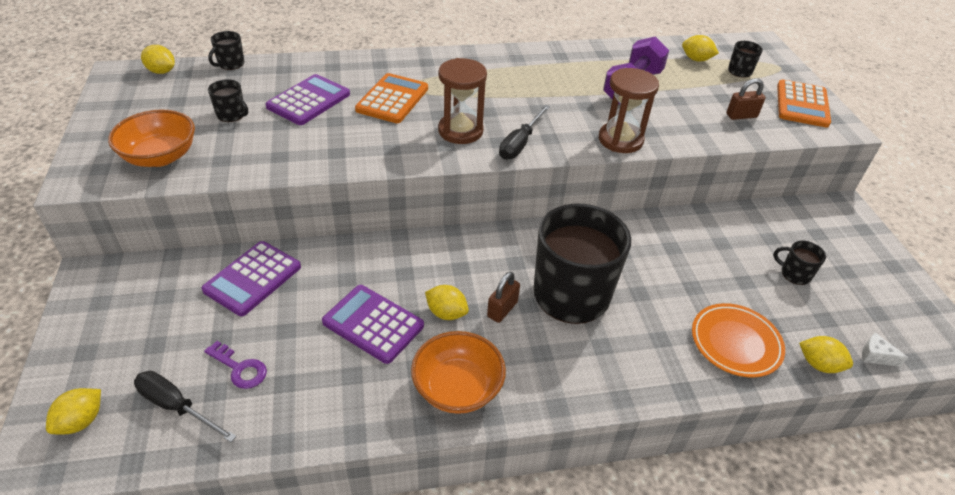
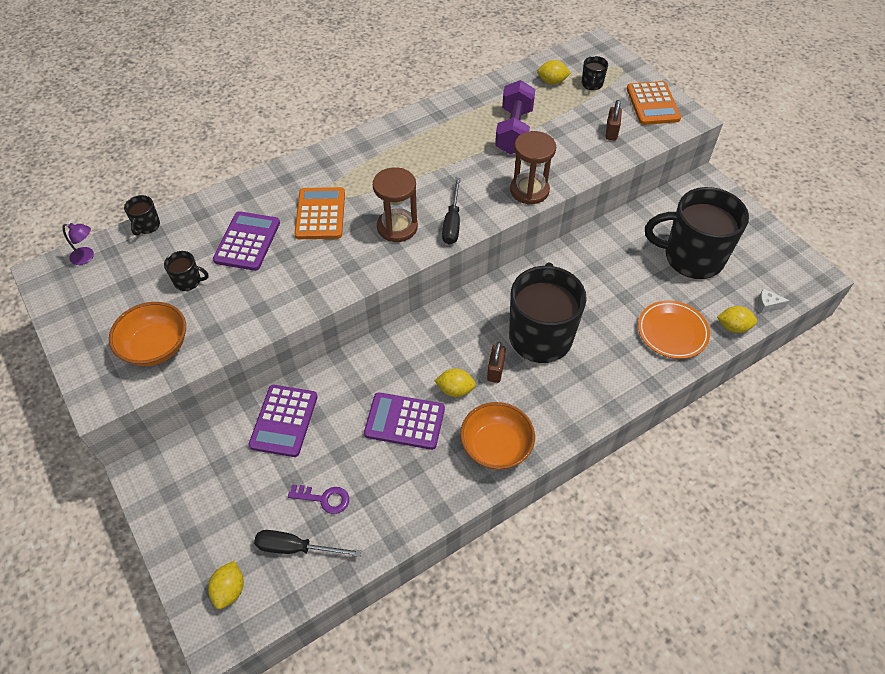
camera: 20 degrees left, 10 degrees up
yellow lemon [141,45,175,74] -> purple lamp [62,223,94,265]
brown padlock [727,78,766,120] -> brown padlock turned 45 degrees counterclockwise [605,100,622,140]
black mug [773,241,826,285] -> black mug [645,187,749,279], size x2.50

